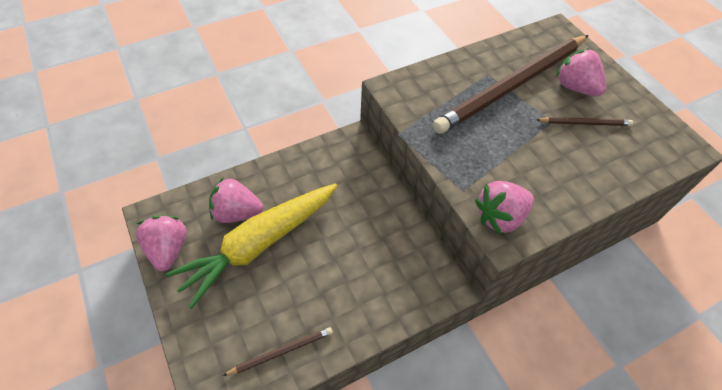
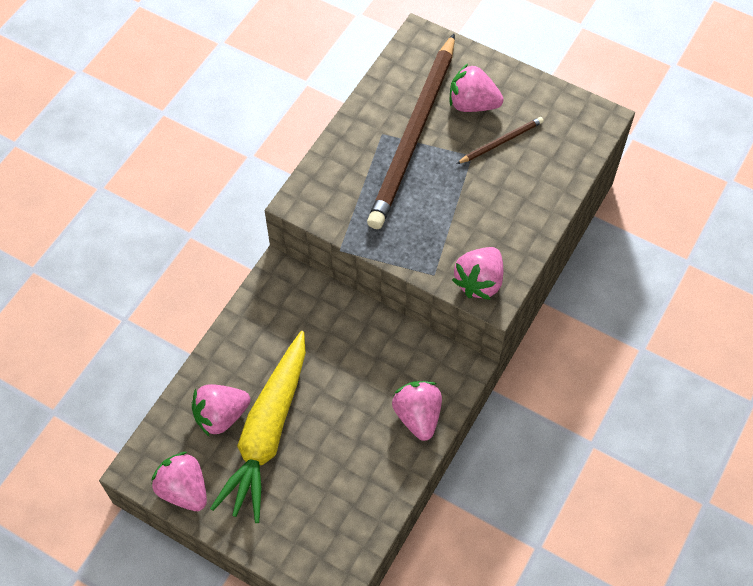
camera: 30 degrees left, 5 degrees up
brown pencil [223,327,333,376] -> none
none -> pink strawberry [392,381,442,441]

